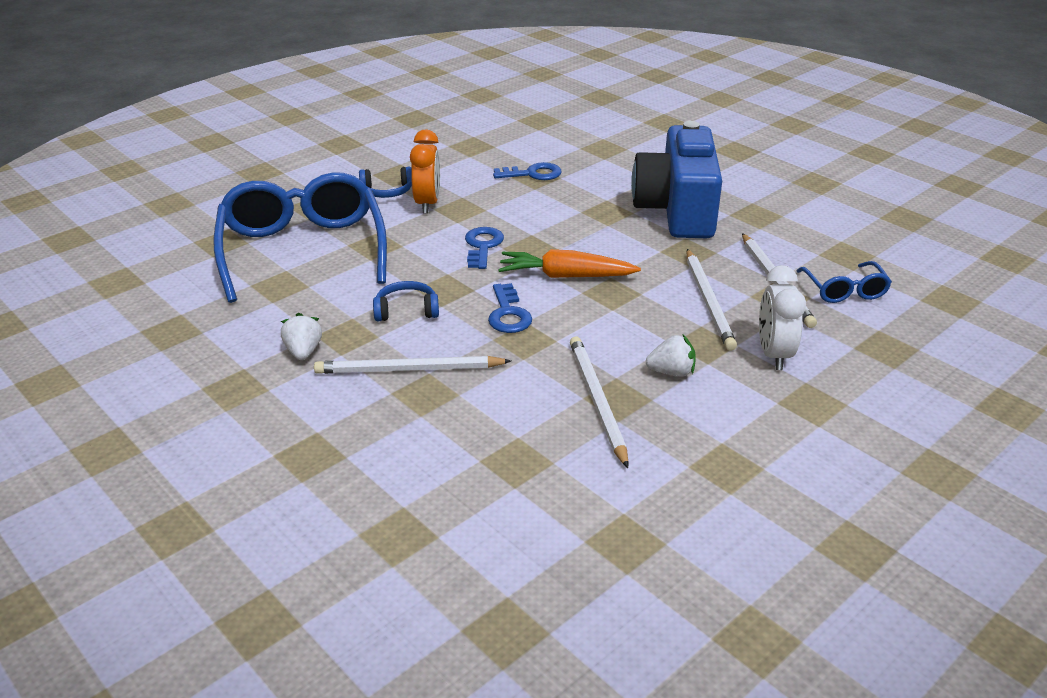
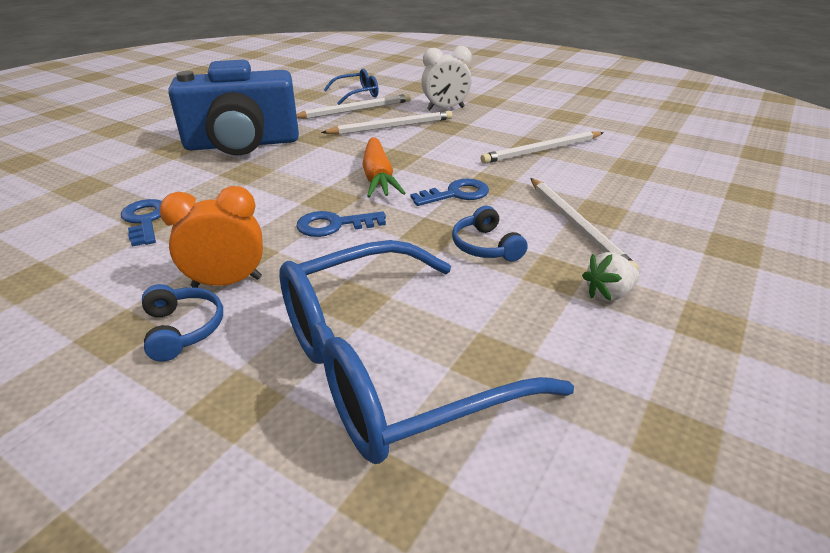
camera: 105 degrees left, 0 degrees up
white strawberry [646,335,696,377] -> none

